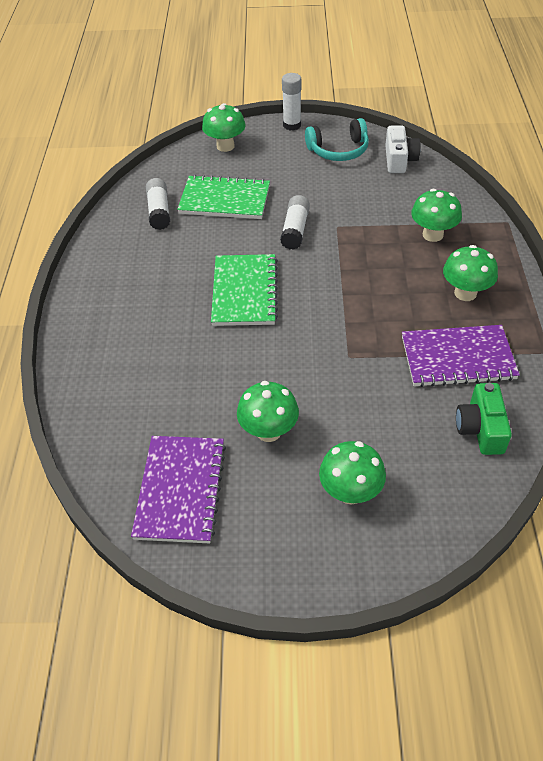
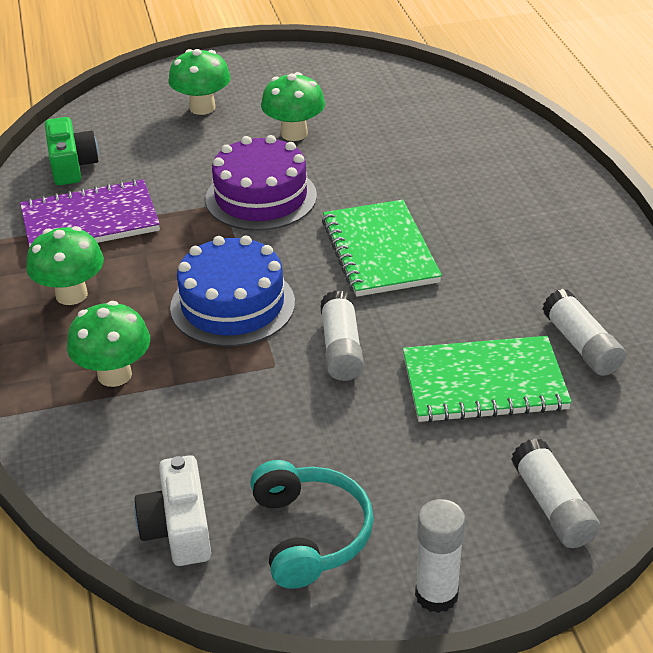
camera: 165 degrees right, 10 degrees down
purple notebook [131,436,226,543] -> none
green mushroom [202,103,246,152] -> white glue stick [511,438,600,548]
turquoise headphones [305,118,369,161] -> turquoise headphones turned 105 degrees clockwise [250,460,374,589]
none -> blue cake [170,236,295,347]
none -> purple cake [205,135,317,231]

